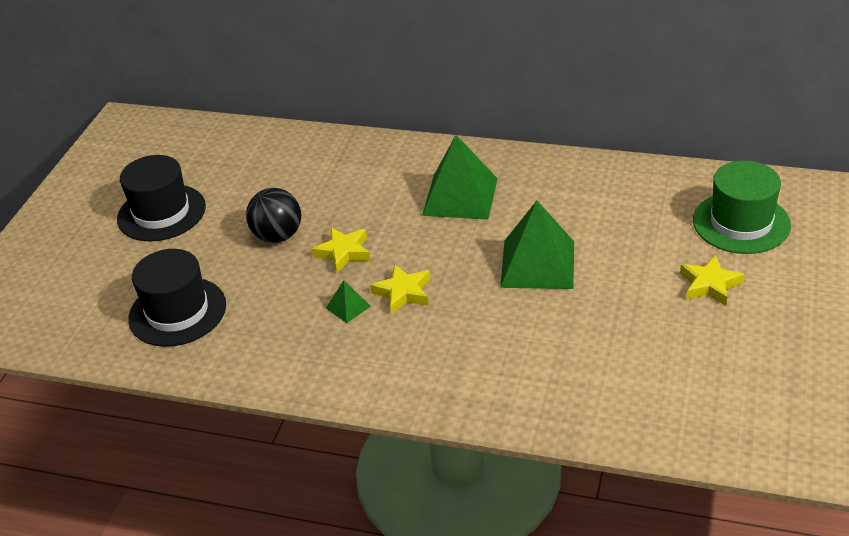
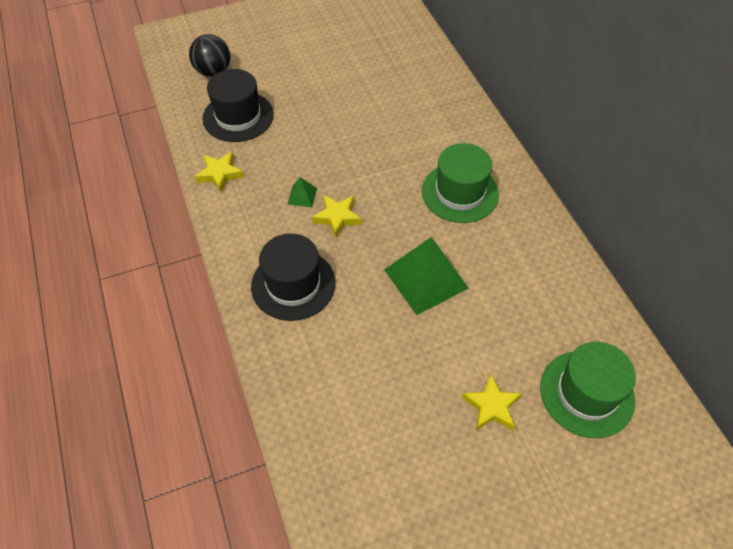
camera: 50 degrees right, 15 degrees up
black hat [117,155,206,241] -> black hat moved to [251,233,336,321]
black ball [246,188,301,243] -> black ball moved to [189,34,231,77]
yellow star [312,227,371,273] -> yellow star moved to [195,152,244,192]
green pyramid [422,135,498,220] -> green hat [422,143,499,223]

